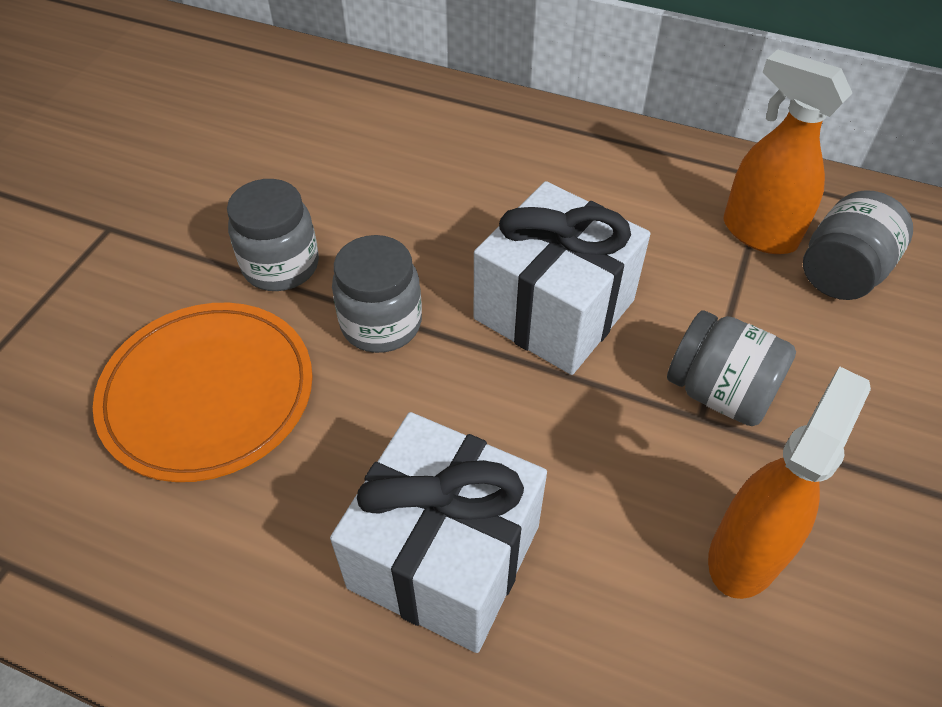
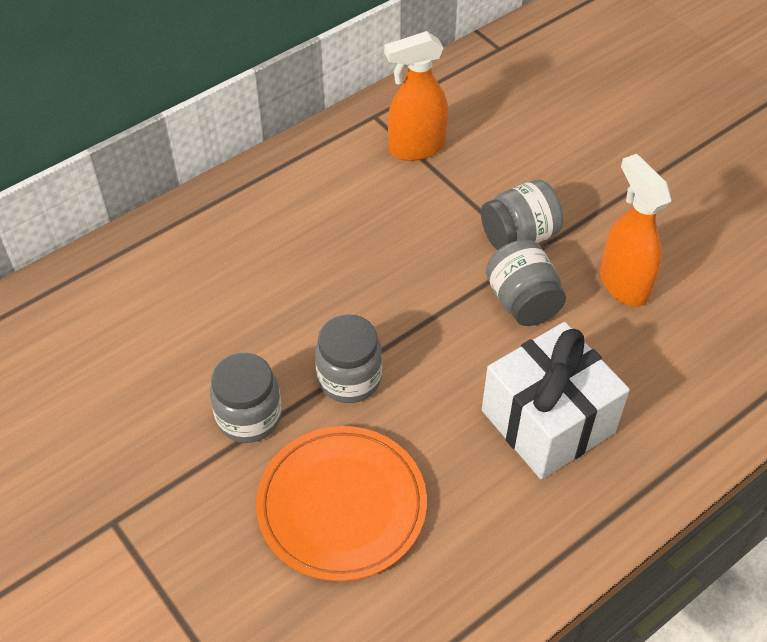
camera: 60 degrees left, 0 degrees up
white gift [474,181,651,375] -> none
grey jar [803,190,913,300] -> grey jar moved to [486,240,566,326]

